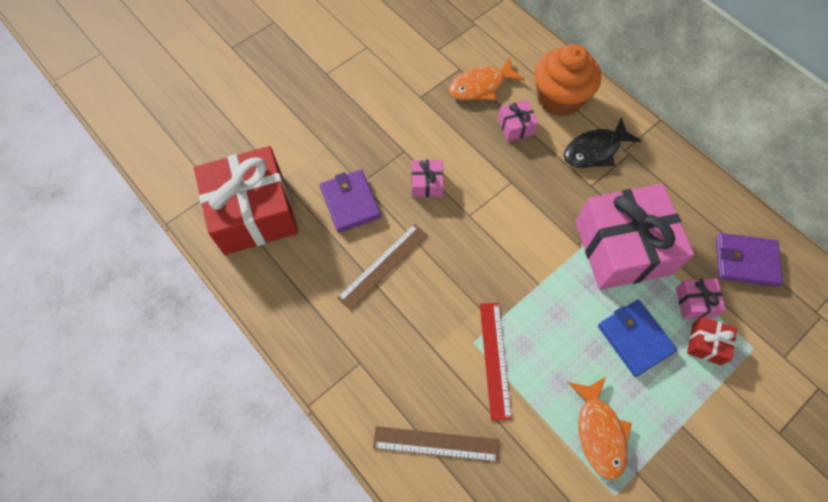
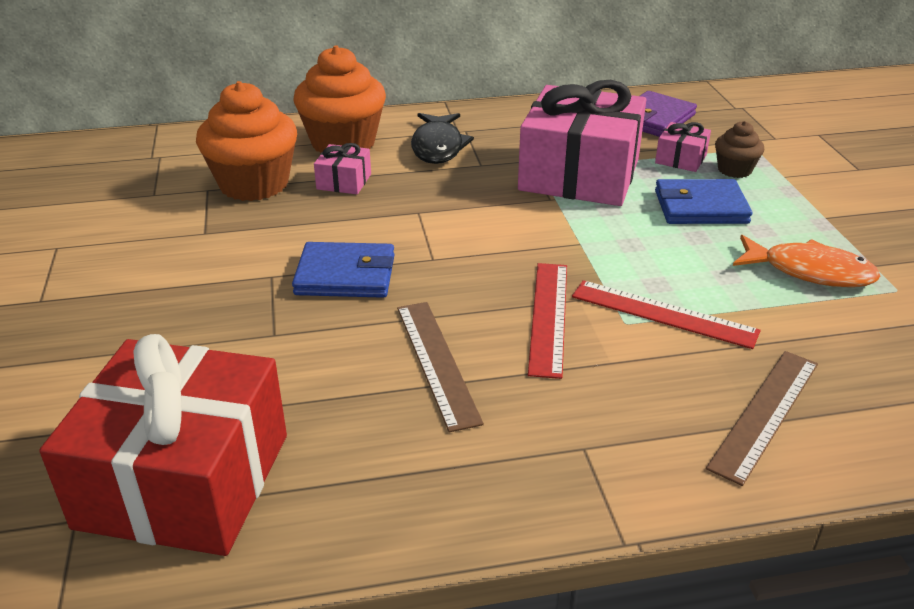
camera: 60 degrees left, 30 degrees down
purple wallet [320,170,381,233] -> none
pink gift [411,160,443,197] -> blue wallet [292,242,394,298]
orange fish [449,57,525,101] -> orange cupcake [196,81,297,201]
red gift [687,317,737,365] -> brown cupcake [715,121,764,178]
none -> red ruler [528,263,567,379]

